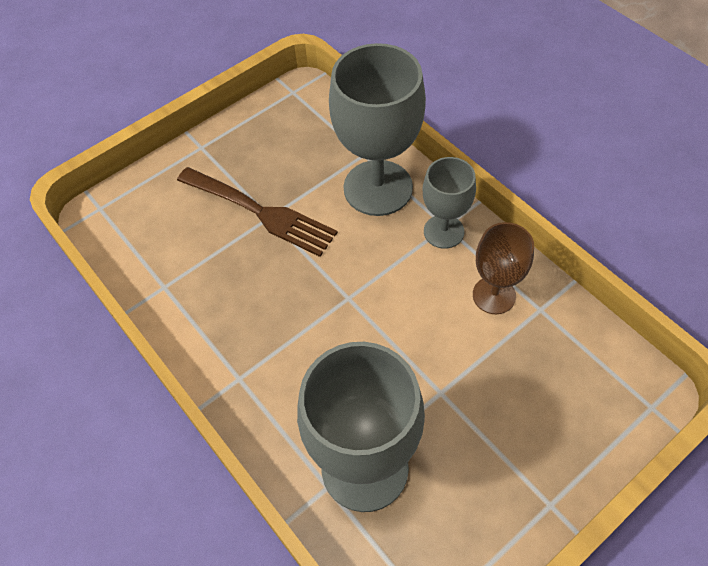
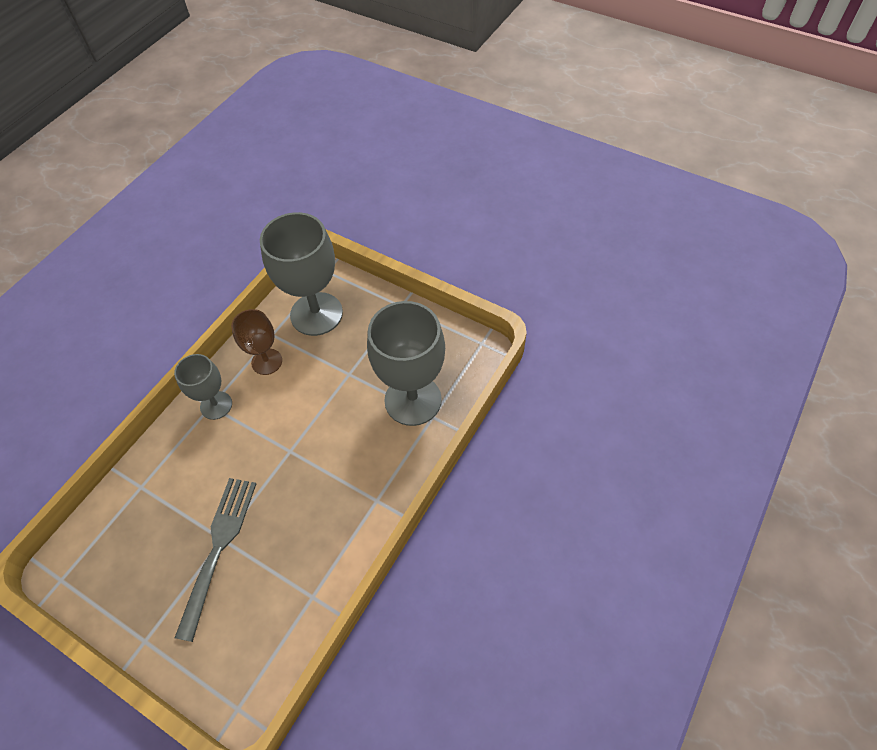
camera: 110 degrees left, 0 degrees up
brown fork [177,167,338,257] -> grey fork [175,478,256,642]
grey goblet [329,43,426,216] -> grey goblet moved to [260,212,343,336]

